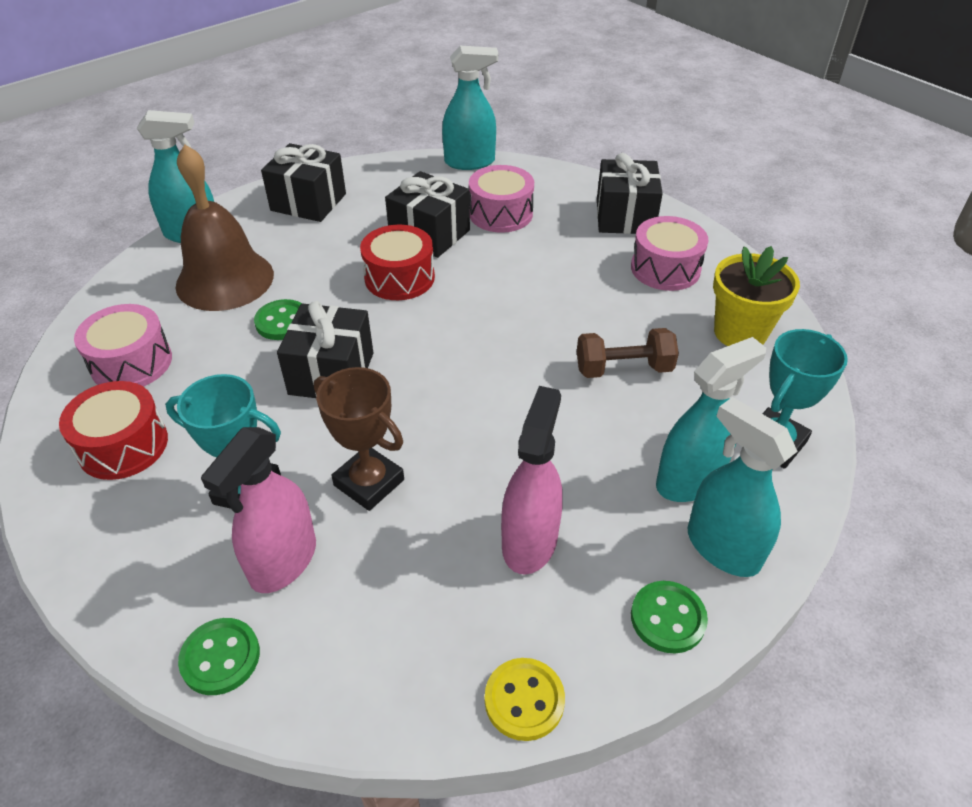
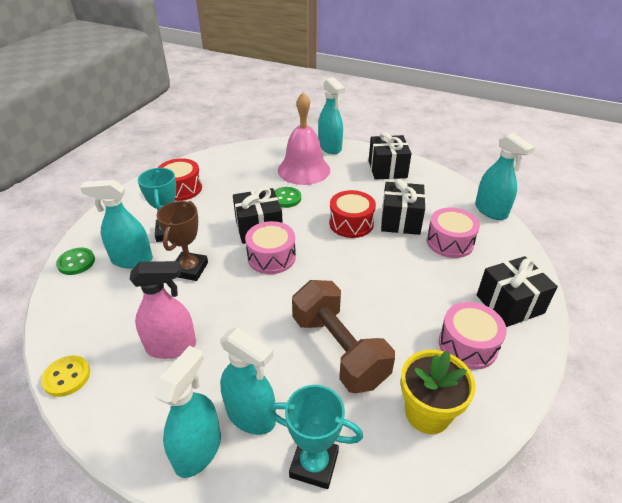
camera: 65 degrees right, 5 degrees down
pink drum [74,304,172,387] -> pink drum moved to [245,221,296,274]
brown bell [175,144,274,311] -> pink bell [278,92,330,185]
pink spray bottle [201,427,316,593] -> turquoise spray bottle [80,180,153,268]
brown dumbbell [577,328,679,378] -> brown dumbbell [292,280,395,393], size x1.66
green button [631,581,708,653] -> none

